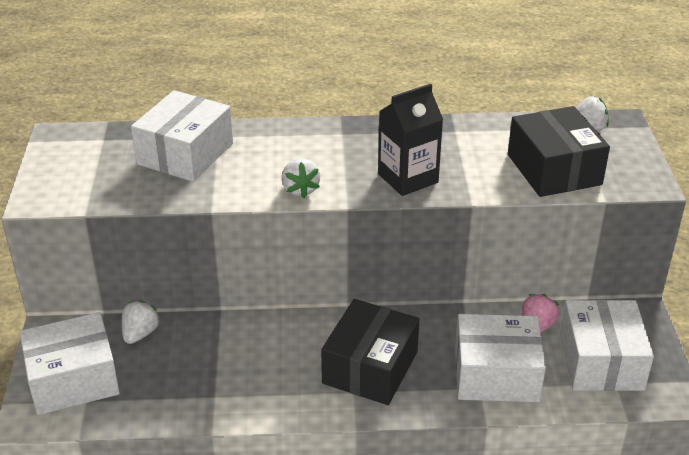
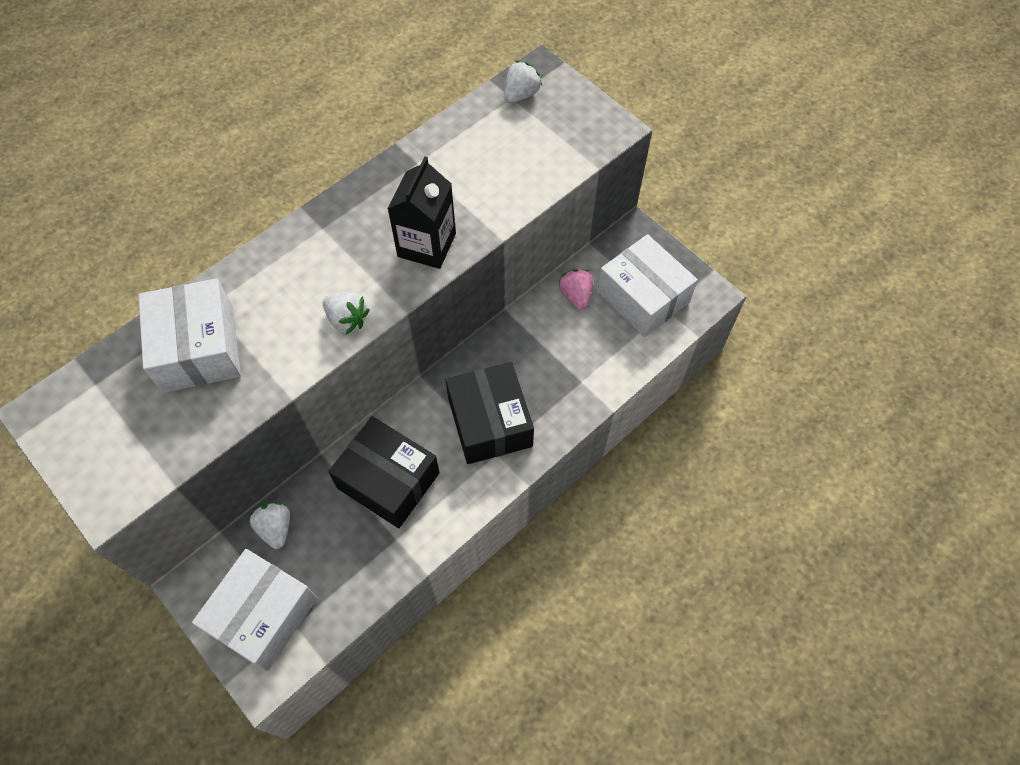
camera: 40 degrees left, 25 degrees up
white box [455,314,546,402] -> none
black box [508,106,610,197] -> black box moved to [328,416,440,528]

